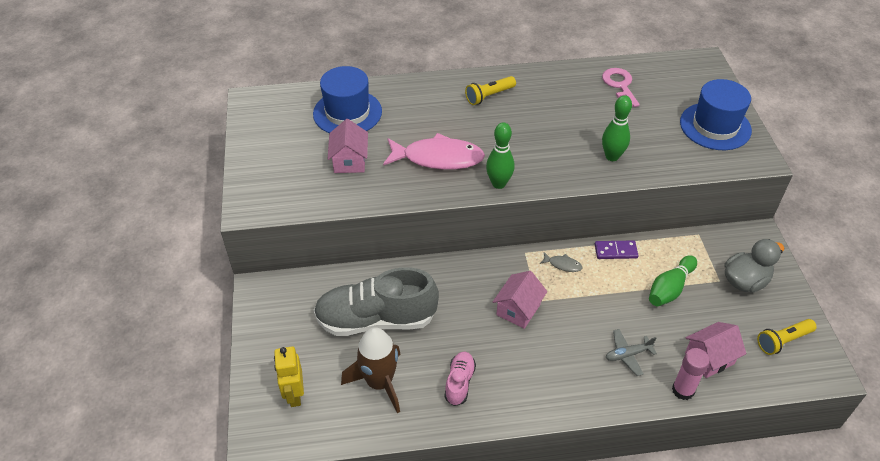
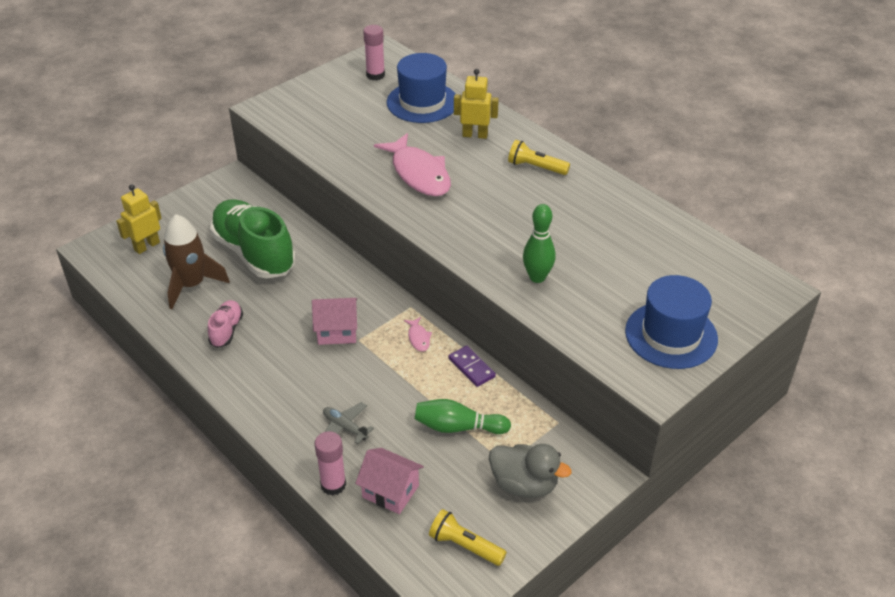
camera: 55 degrees right, 5 degrees down
grey shoe [314,267,439,336] -> green shoe [210,199,296,278]
pink house [328,119,368,173] -> none
pink shoe [444,352,476,406] -> pink shoe turned 60 degrees counterclockwise [208,300,243,348]
green bowling pin [486,122,514,189] -> none
grey fish [540,252,583,272] -> pink fish [404,317,432,352]
pink key [602,68,640,107] -> none
none -> pink glue stick [363,25,385,81]
none -> yellow robot [454,69,499,139]

